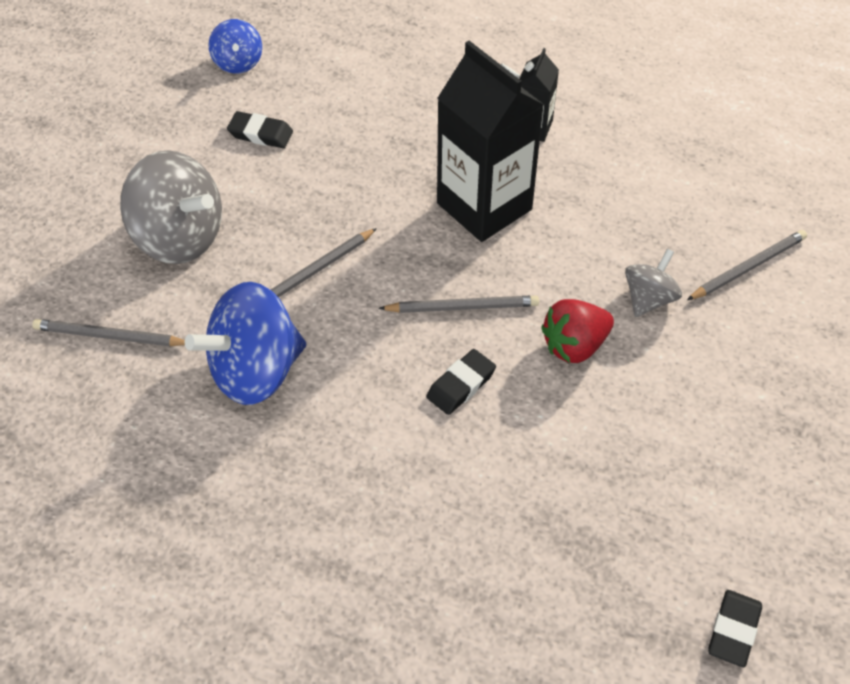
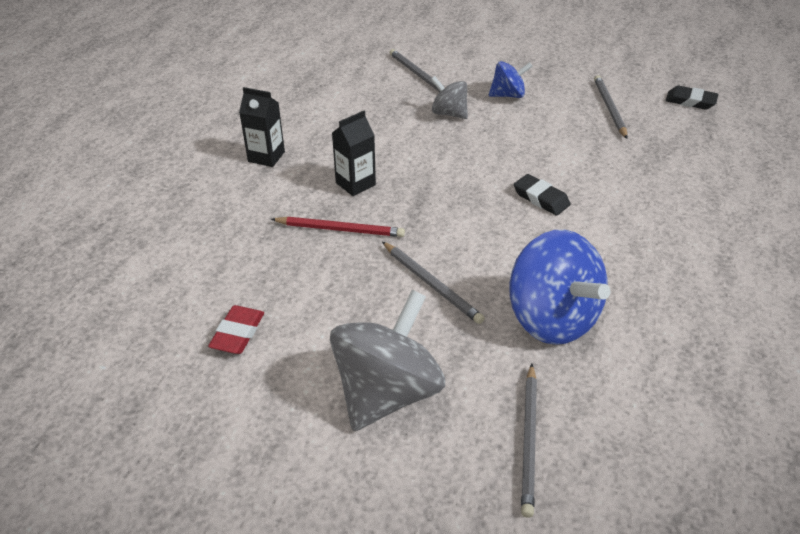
camera: 90 degrees left, 10 degrees down
blue spinning top [209,19,262,74] -> blue spinning top moved to [489,61,533,98]
black eraser [227,111,293,148] -> red eraser [208,305,264,354]
grey pencil [379,296,539,313] -> grey pencil moved to [594,75,628,139]
black carton [437,41,544,242] -> black carton [332,111,376,196], size x0.50
red strawberry [541,299,614,363] -> none
none -> red pencil [271,217,405,237]

